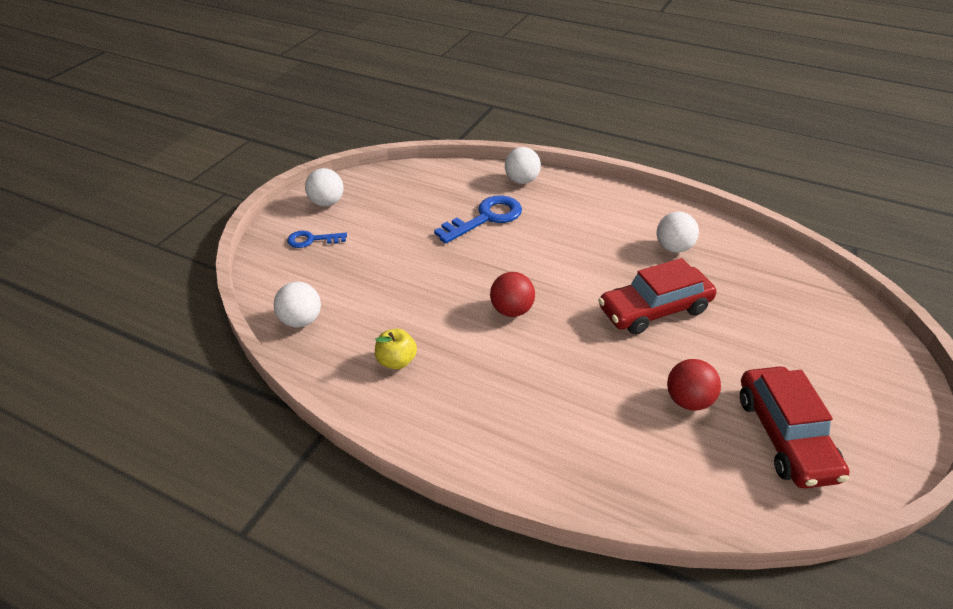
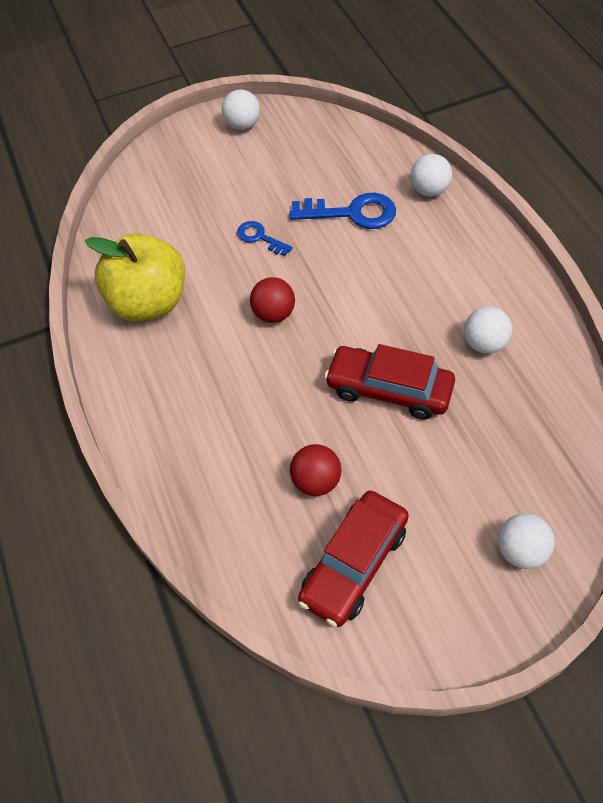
camera: 45 degrees right, 15 degrees up
white ball [274,282,321,328] -> white ball moved to [498,513,555,569]
blue key [287,231,347,248] -> blue key moved to [237,221,293,256]
yellow apple [375,329,417,370] -> yellow apple [85,233,185,321], size x2.26

